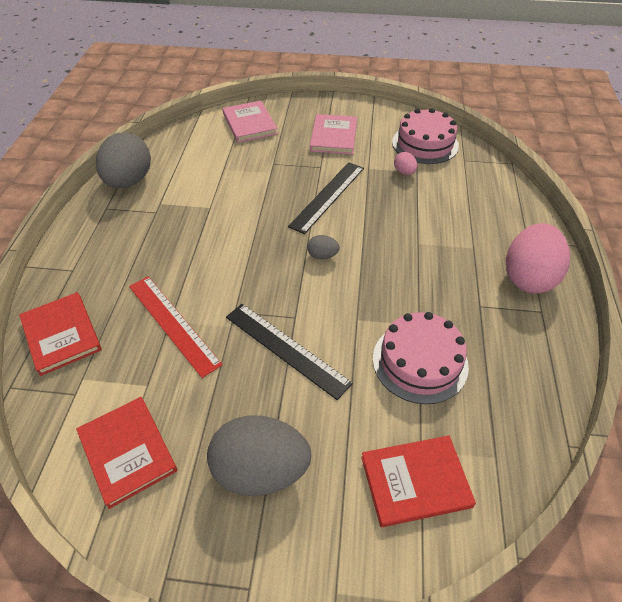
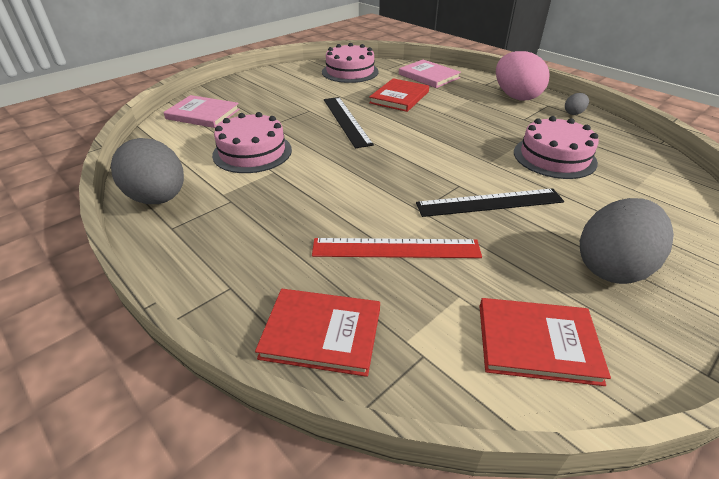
camera: 50 degrees left, 10 degrees down
grey egg [307,235,340,259] -> grey egg moved to [565,93,589,115]
pink book [310,114,357,155] -> pink book moved to [399,60,461,88]
red book [361,436,476,527] -> red book moved to [369,78,429,112]
pink egg [394,152,417,175] -> none
none -> pink cake [212,112,292,173]

